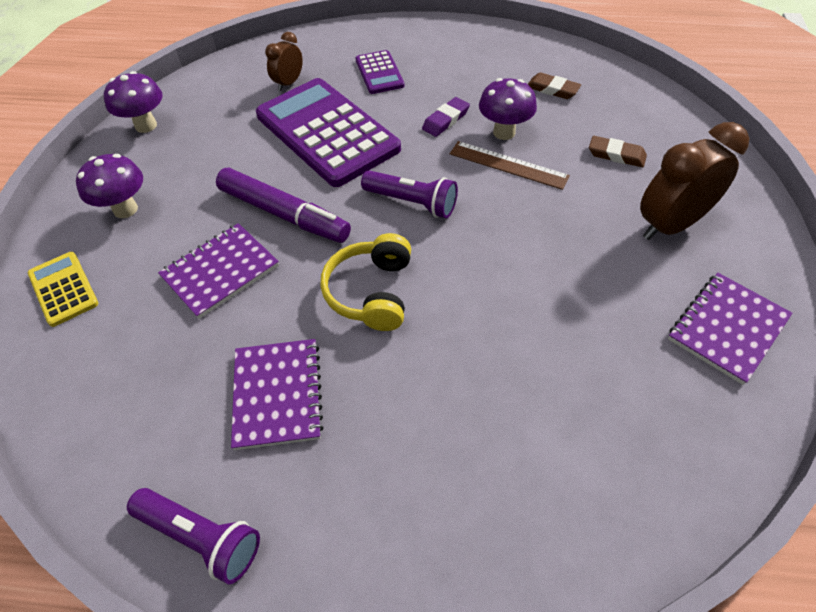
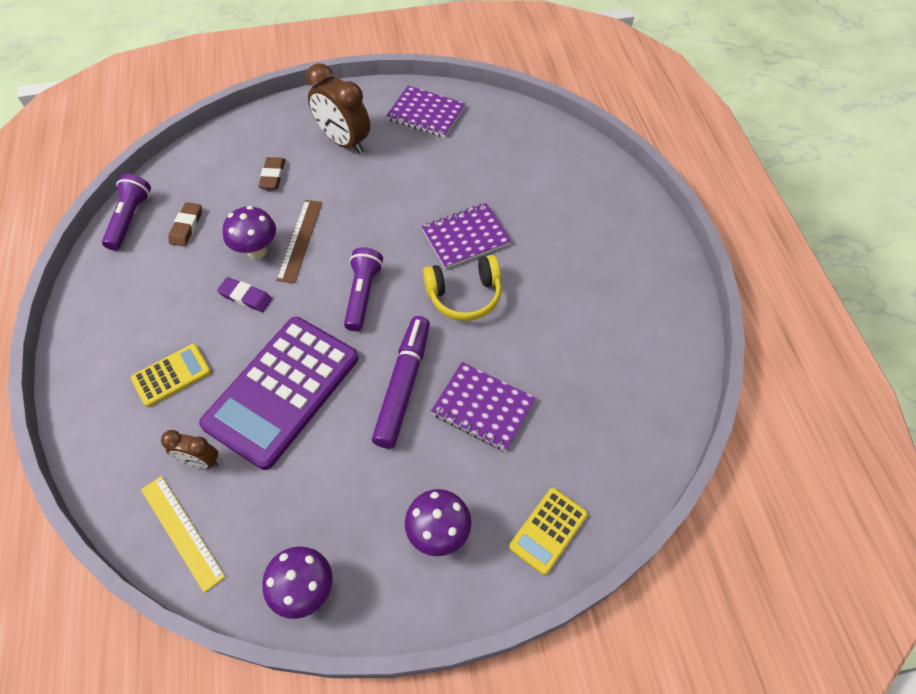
camera: 110 degrees left, 5 degrees up
purple flashlight [127,488,260,584] -> purple flashlight moved to [102,174,151,251]
purple notebook [231,339,324,450] -> purple notebook moved to [422,203,511,269]
purple calculator [355,50,405,94] -> yellow calculator [131,344,211,407]
none -> yellow ruler [141,476,225,593]

